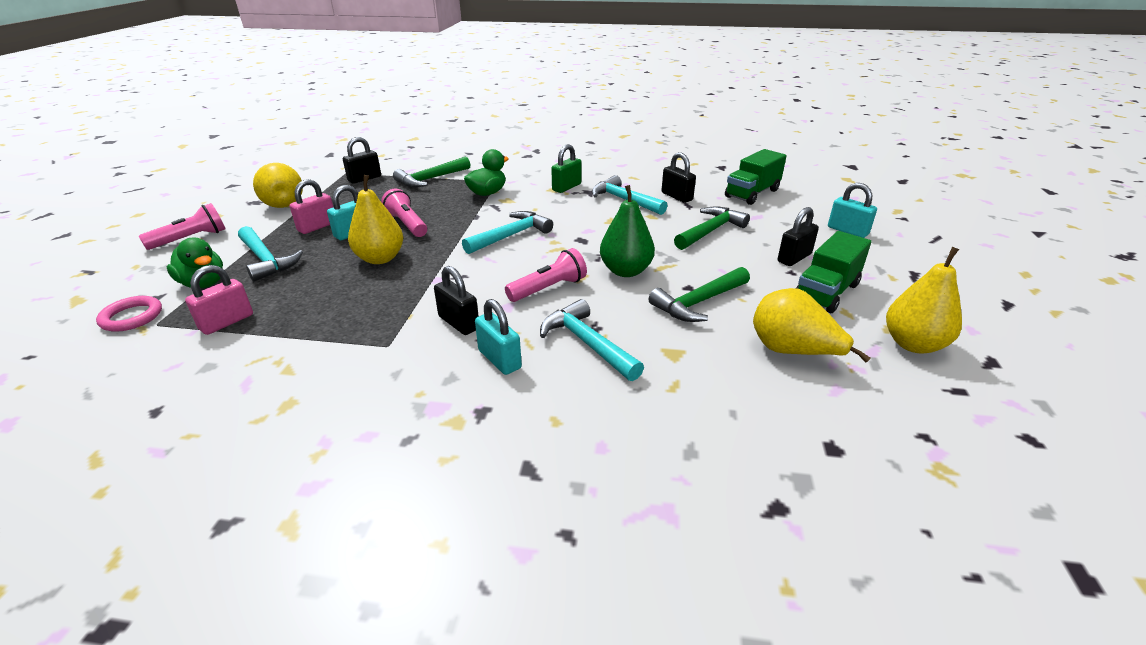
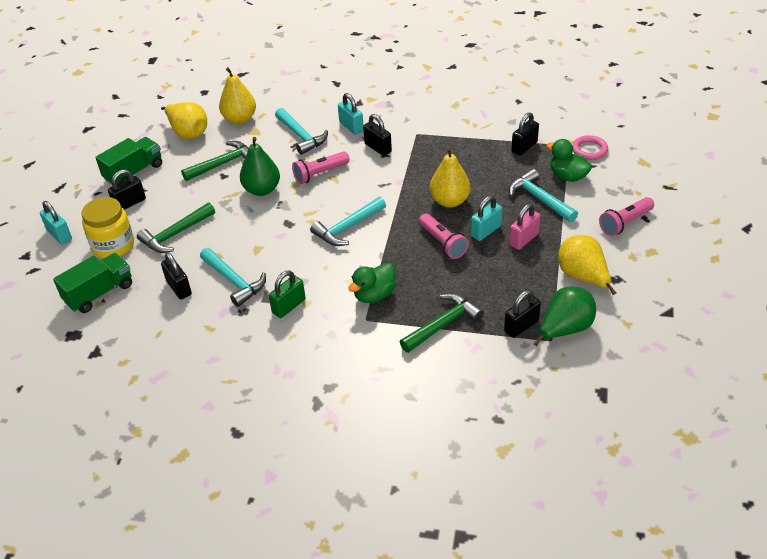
camera: 175 degrees left, 10 degrees up
pink padlock [185,265,253,335] -> black padlock [511,113,539,156]
yellow pear [886,247,962,353] -> yellow pear moved to [219,67,256,124]
none -> yellow jar [82,197,134,258]
none -> green pear [533,287,596,346]

